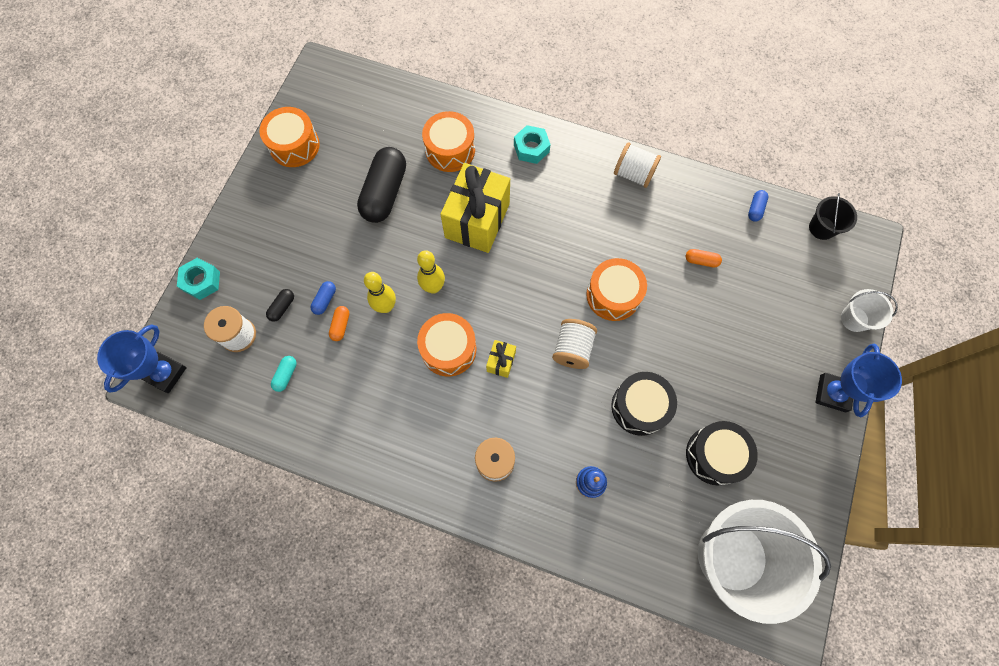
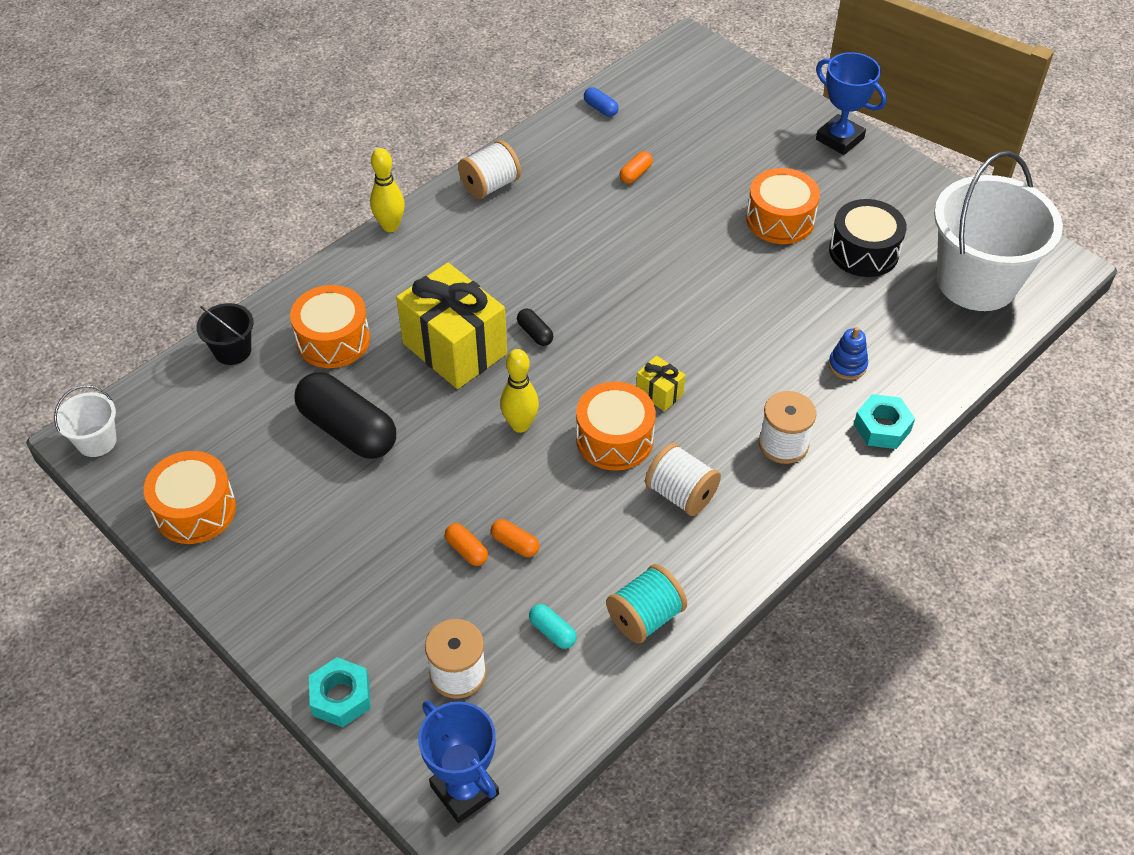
camera: 65 degrees left, 20 degrees down
black capsule [266,289,294,322] -> black capsule moved to [517,309,553,346]
blue capsule [311,281,336,315] -> orange capsule [445,523,488,566]
yellow bowling pin [364,272,396,313] -> yellow bowling pin moved to [370,148,405,232]
turquoise nut [514,125,551,164] -> turquoise nut moved to [854,394,915,449]
white spool [552,319,597,369] -> white spool moved to [645,443,721,516]
orange drum [586,258,647,321] -> orange drum moved to [746,168,820,244]
black drum [611,372,677,436] -> none
black bucket [809,193,857,240] -> black bucket moved to [196,303,254,365]
white bucket [841,289,898,332] -> white bucket moved to [54,385,117,457]
none -> turquoise spool [606,564,687,643]

